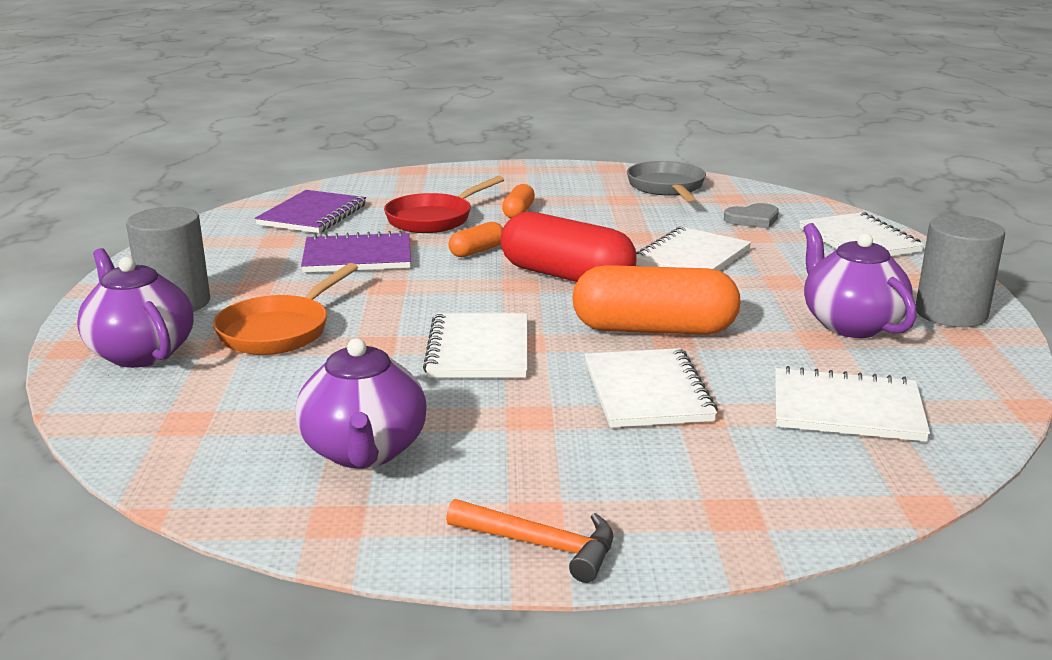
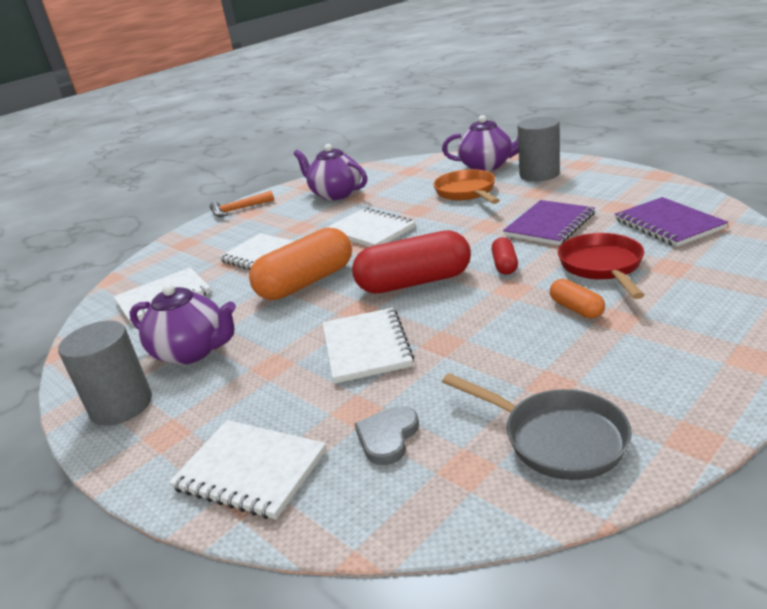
camera: 140 degrees right, 5 degrees up
orange capsule [448,222,503,257] -> red capsule [491,237,518,275]

